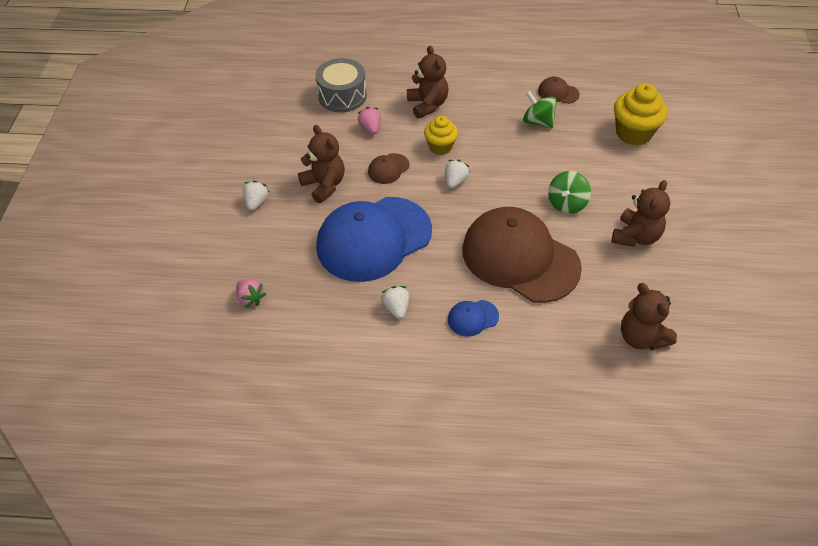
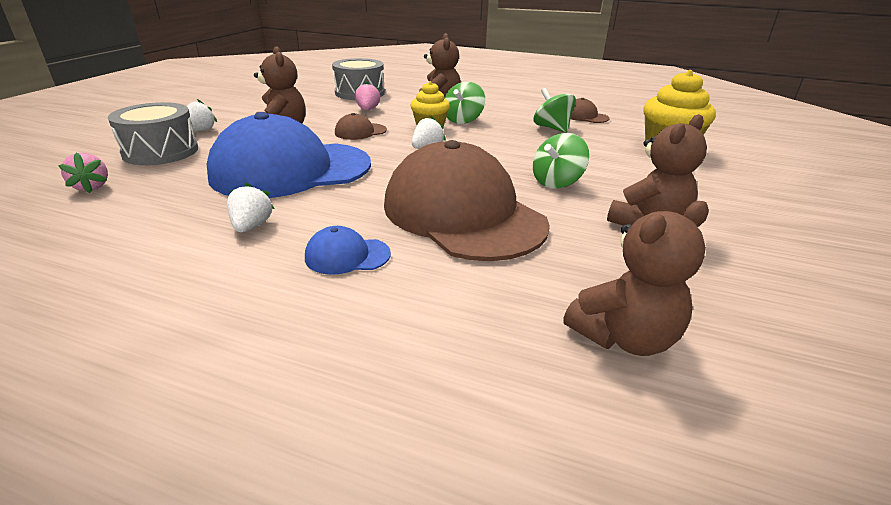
camera: 15 degrees right, 20 degrees down
brown teddy bear [621,283,677,350] -> brown teddy bear turned 105 degrees counterclockwise [563,201,709,356]
none -> grey drum [108,102,198,165]
none -> green spinning top [445,82,485,124]

